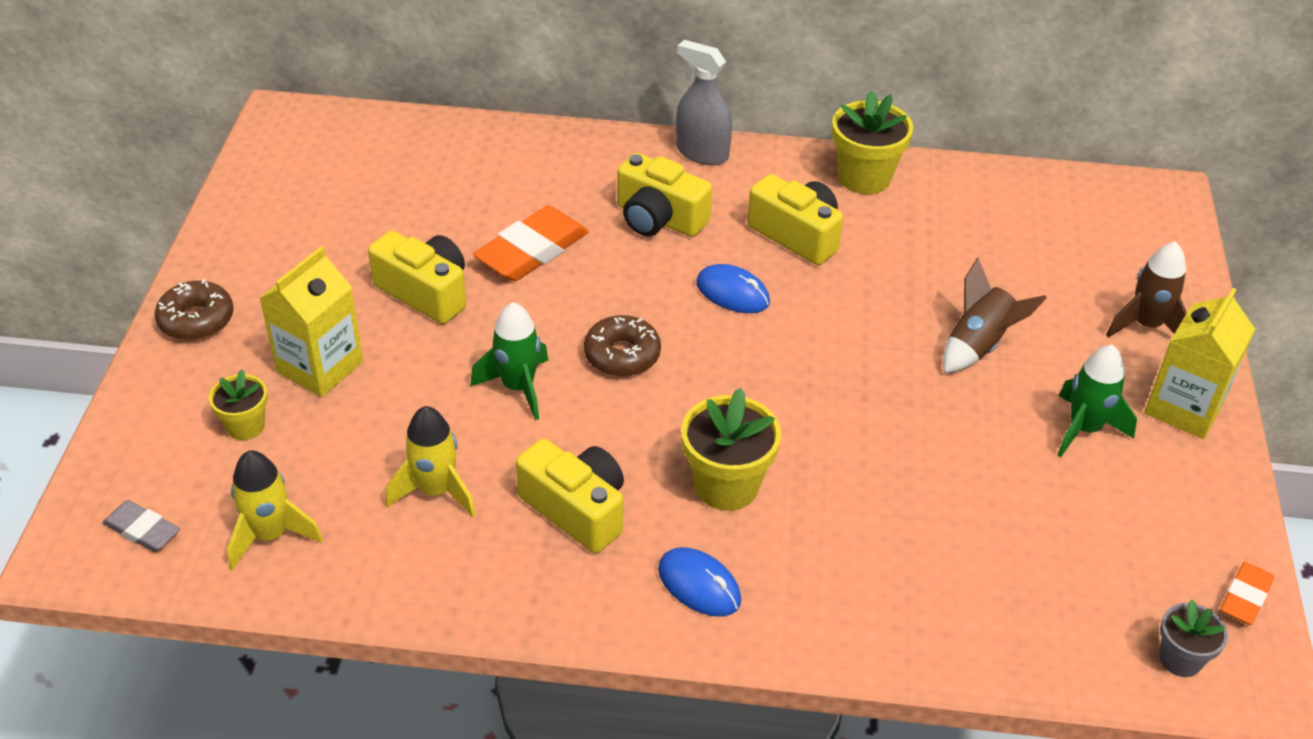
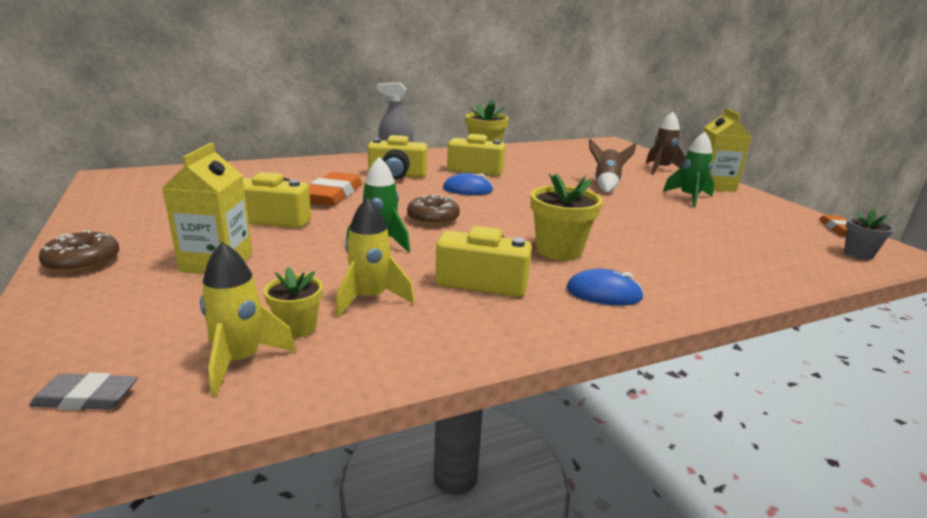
camera: 30 degrees left, 20 degrees down
yellow flower pot [209,369,268,440] -> yellow flower pot moved to [264,267,323,338]

